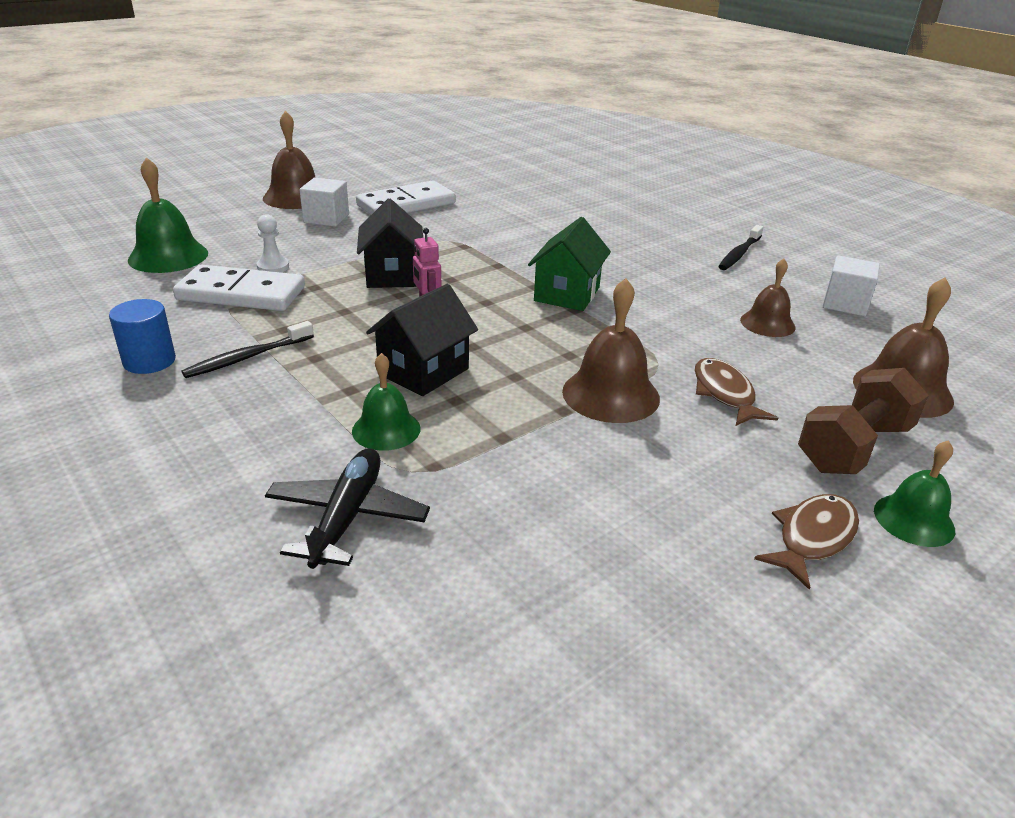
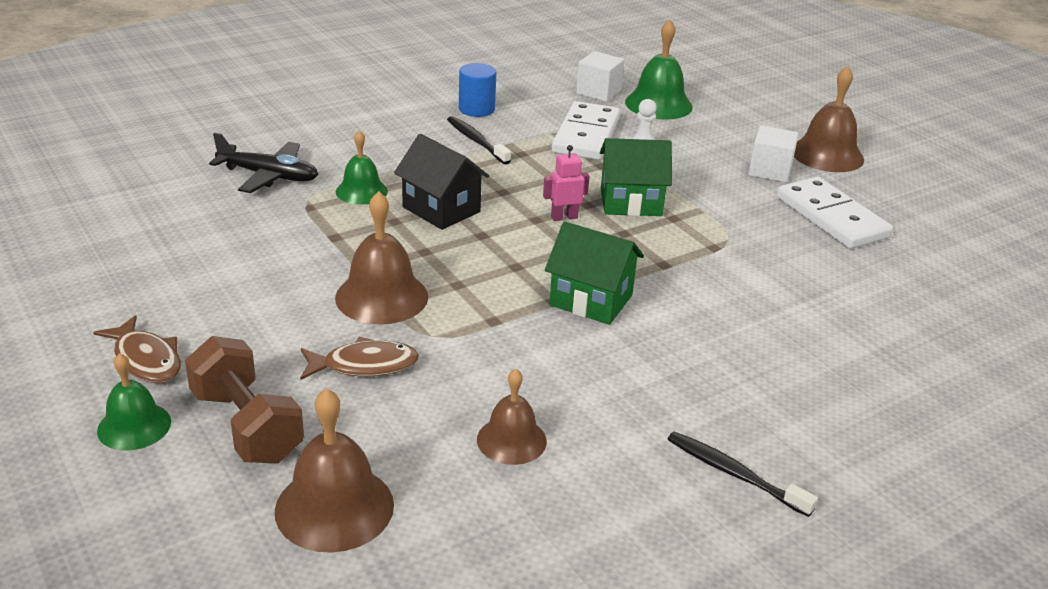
camera: 95 degrees right, 0 degrees up
black house [357,199,423,288] -> green house [600,138,672,216]
white cube [823,255,880,316] -> white cube moved to [576,51,624,102]

